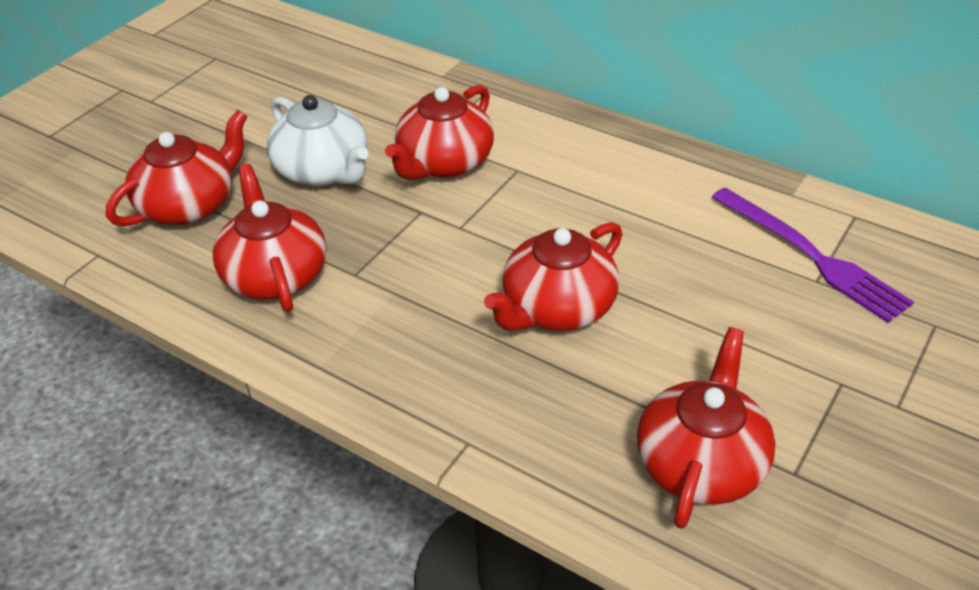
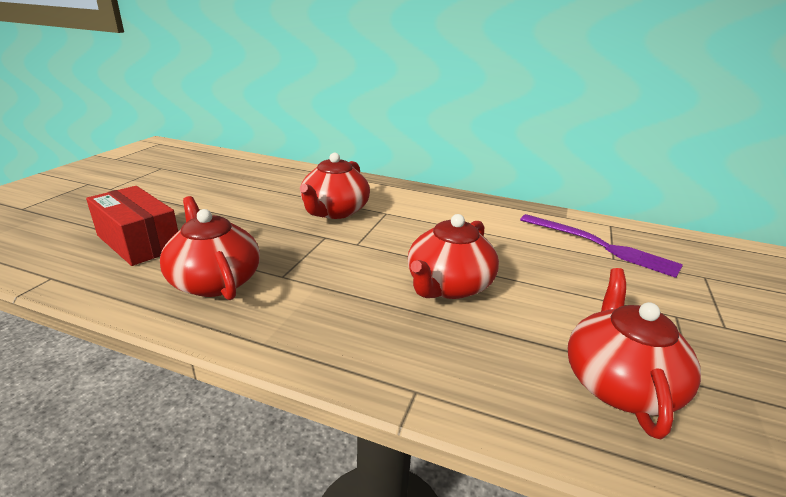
camera: 15 degrees left, 15 degrees down
red teapot [106,110,248,226] -> red box [86,186,178,266]
white teapot [267,95,369,186] -> none

